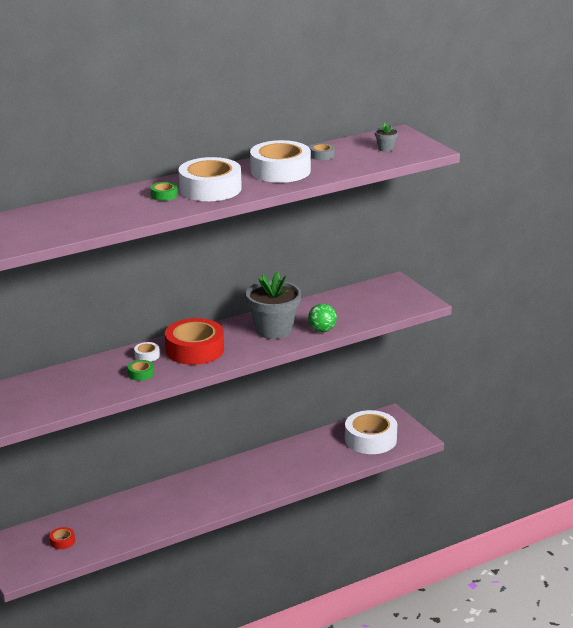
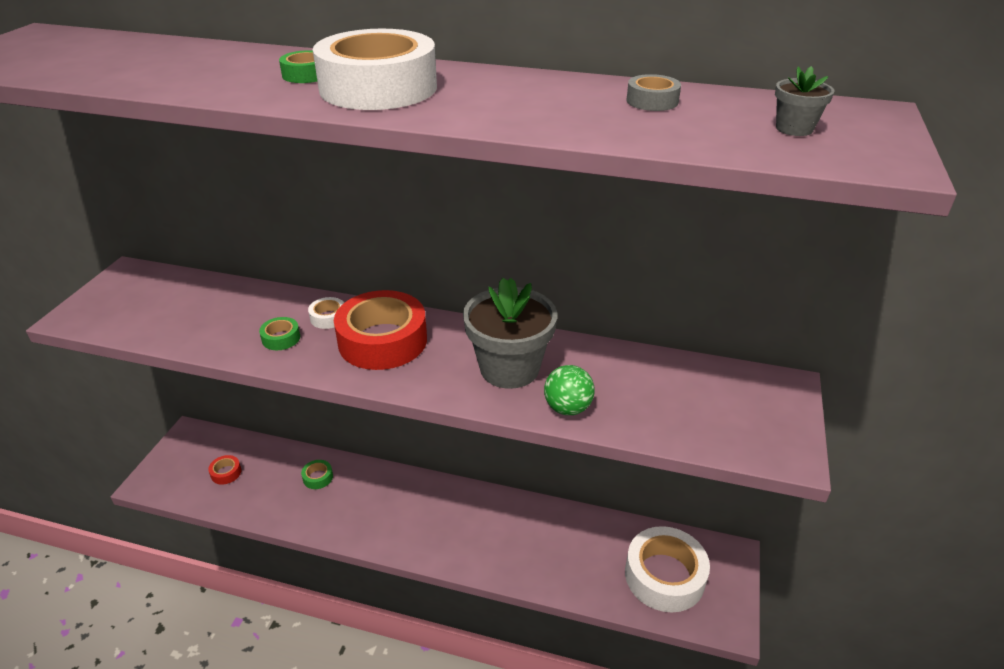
camera: 45 degrees right, 10 degrees up
white tape [250,140,311,183] -> none
none -> green tape [301,460,333,489]

